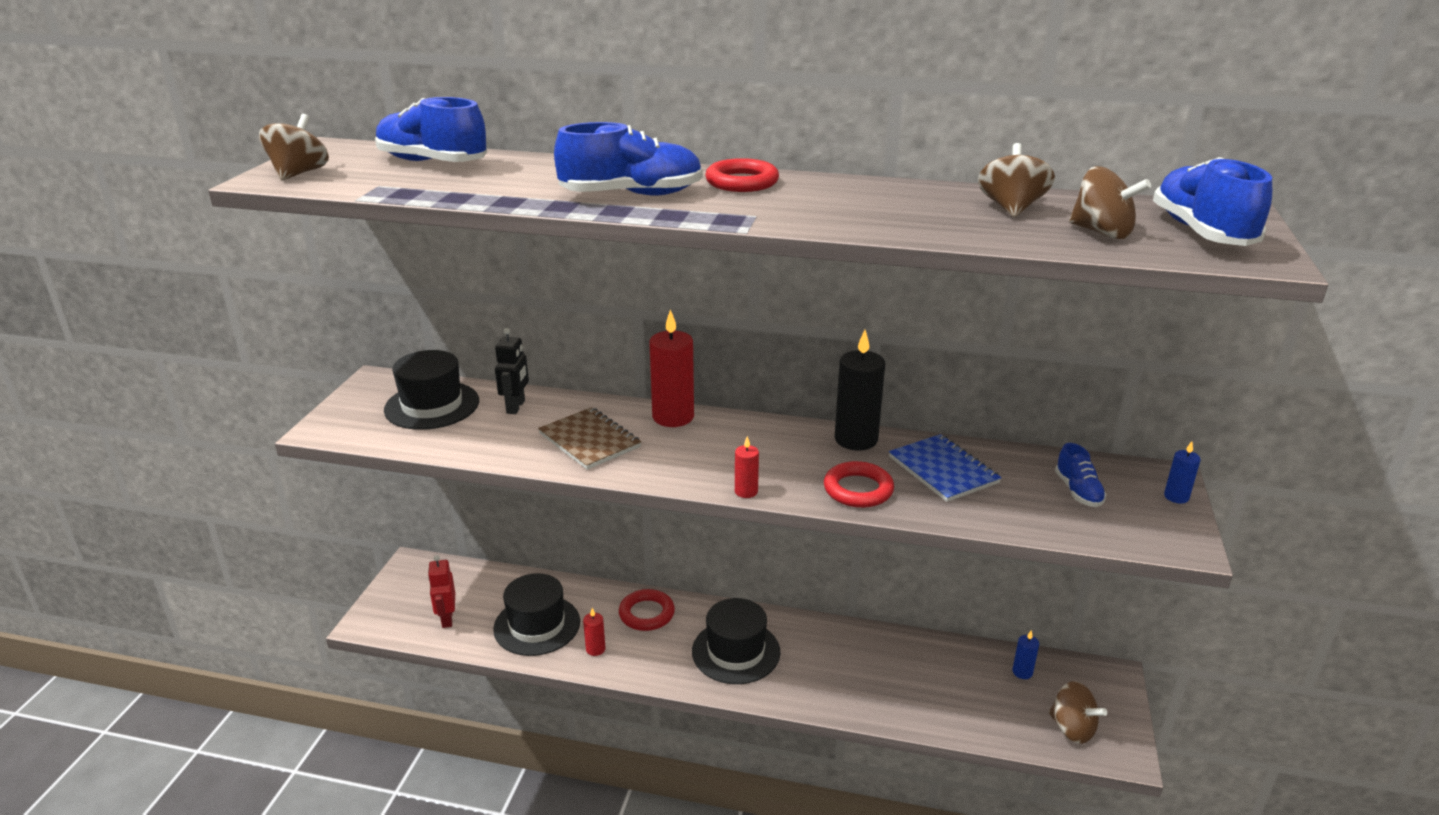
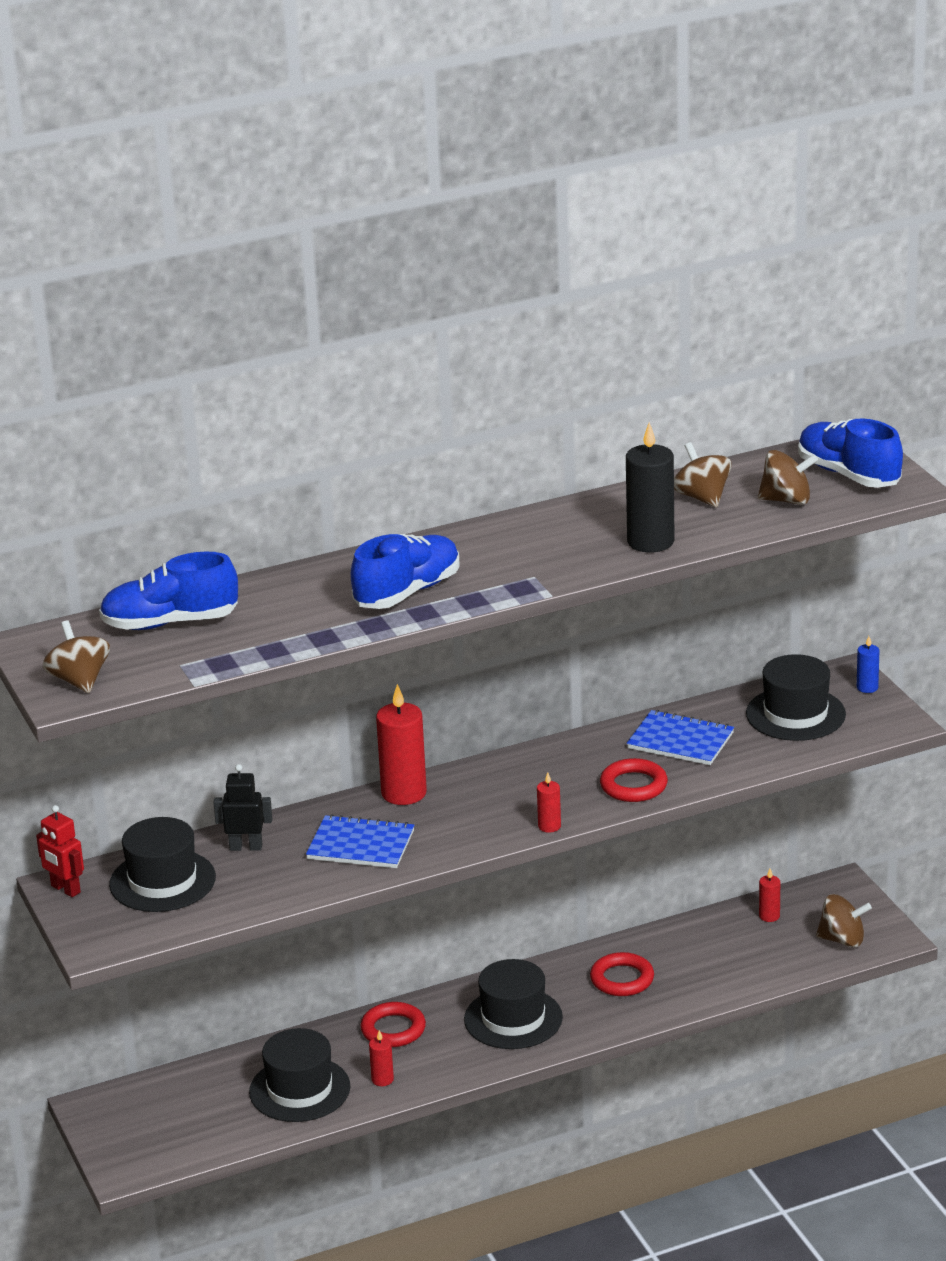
camera: 35 degrees left, 0 degrees up
red robot [428,555,455,628] -> red robot moved to [36,805,84,897]
black robot [495,328,529,414] -> black robot turned 60 degrees counterclockwise [213,764,272,851]
brown notebook [538,407,641,470] -> blue notebook [306,814,414,868]
red ring [705,158,779,192] -> red ring moved to [590,952,654,996]
black candle [835,330,885,451] -> black candle moved to [626,422,675,553]
blue candle [1012,630,1039,679] -> red candle [759,869,780,922]
blue shoe [1055,443,1106,507] -> black hat [746,654,846,741]

